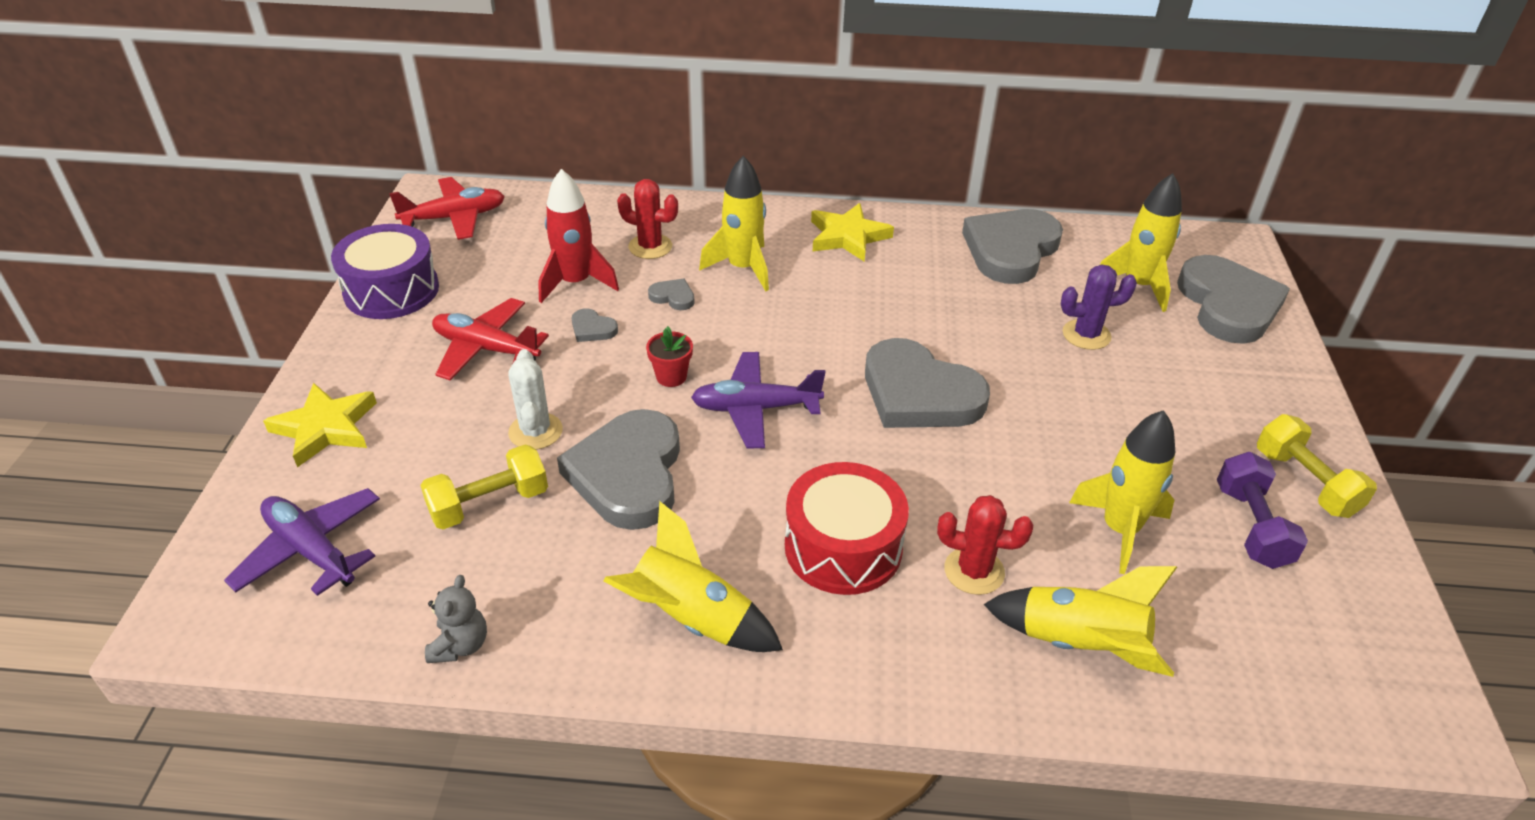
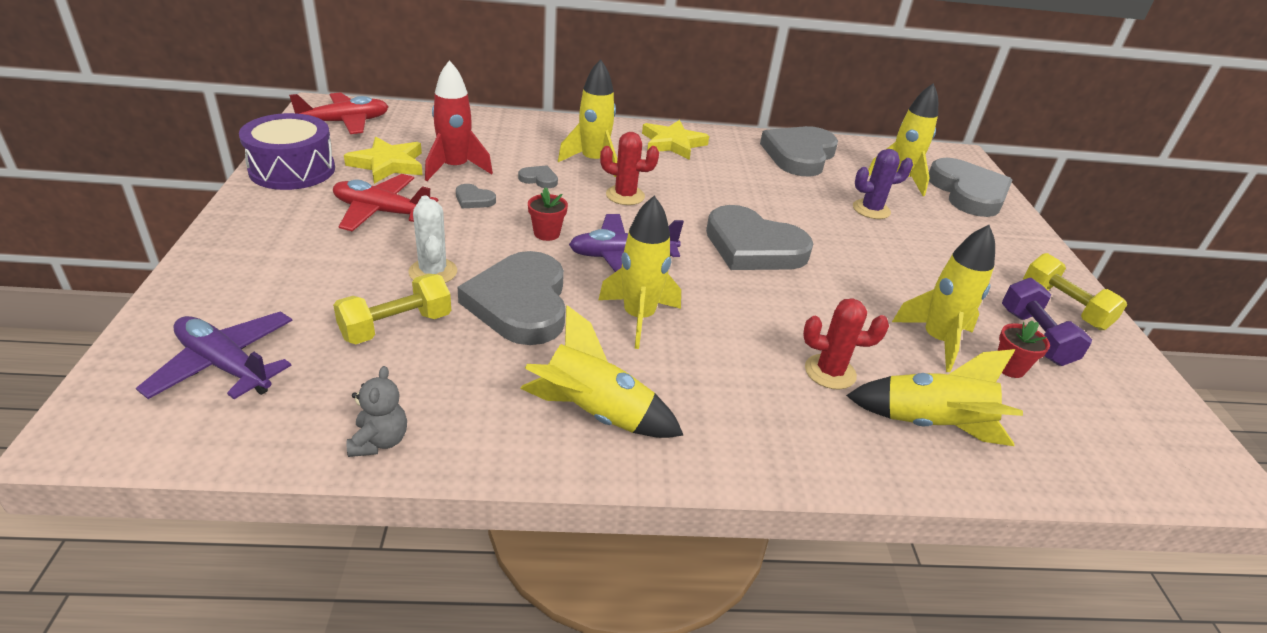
camera: 10 degrees left, 5 degrees down
yellow star [263,383,377,467] -> yellow star moved to [344,137,423,184]
red cactus [617,179,678,259] -> red cactus moved to [600,132,659,205]
red drum [785,462,909,595] -> none
none -> yellow rocket [599,196,681,349]
none -> red flower pot [998,320,1050,378]

